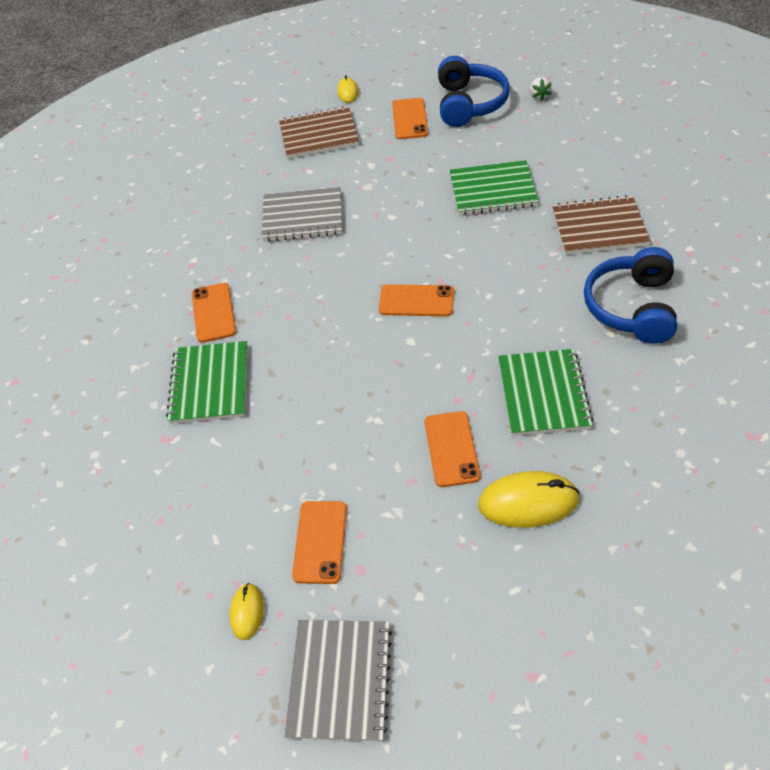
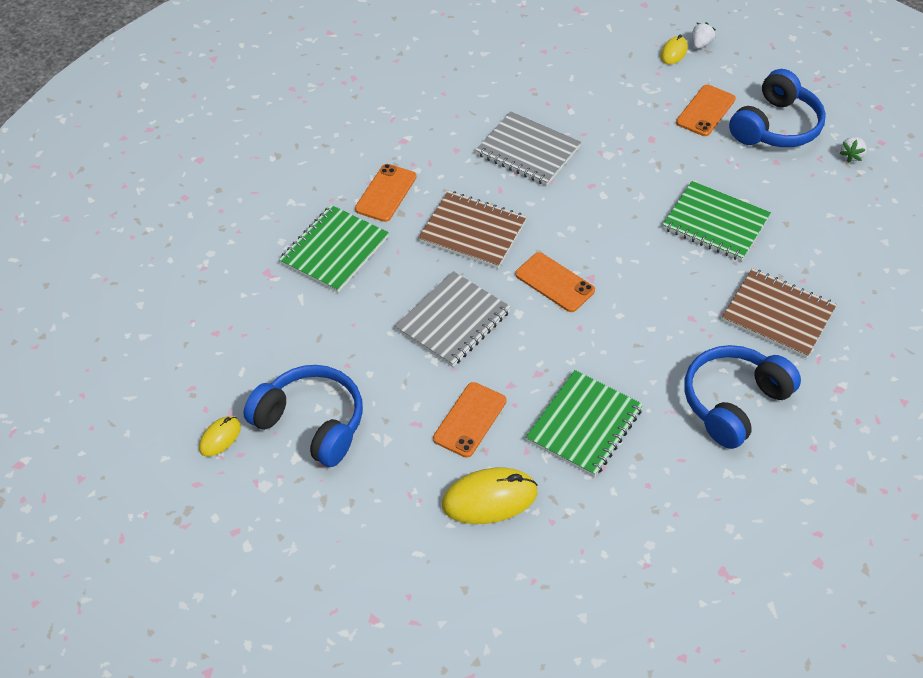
camera: 30 degrees right, 0 degrees up
brown notebook [279,106,359,159] -> brown notebook moved to [418,191,527,268]
grey notebook [284,620,392,742] -> grey notebook moved to [395,271,511,367]
orange phone [292,501,347,584] -> blue headphones [244,365,363,467]
yellow mouse [478,471,580,528] -> yellow mouse turned 45 degrees counterclockwise [442,468,538,524]
none -> white strawberry [692,22,716,49]

